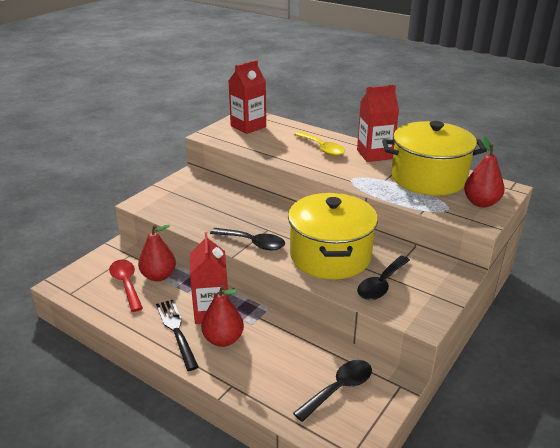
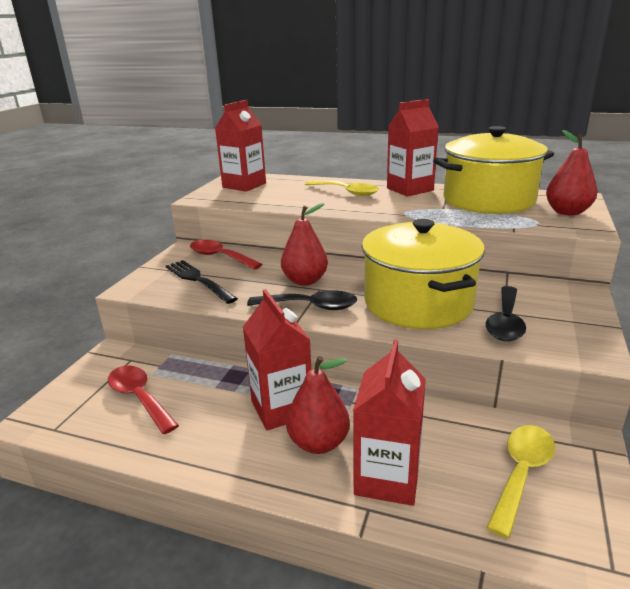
camera: 15 degrees left, 5 degrees down
red pear [138,225,176,281] -> red pear moved to [281,203,328,286]
black fork [156,300,199,371] -> black fork moved to [166,260,238,304]
black spoon [293,360,372,422] -> yellow spoon [486,425,555,538]
none -> red spoon [190,240,262,270]
none -> red carton [353,339,426,506]

